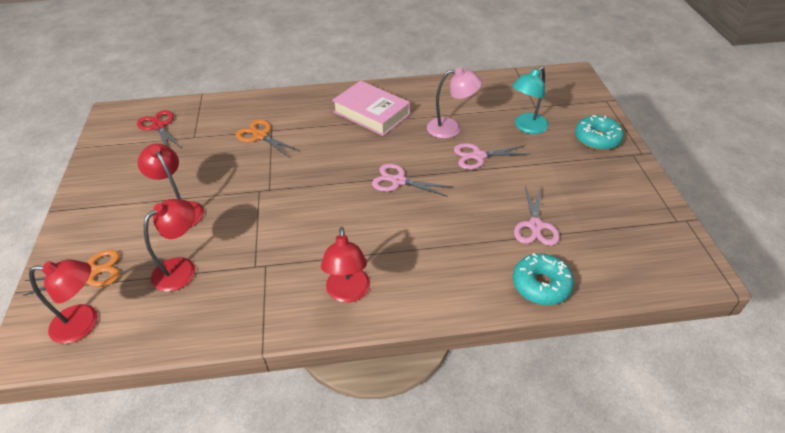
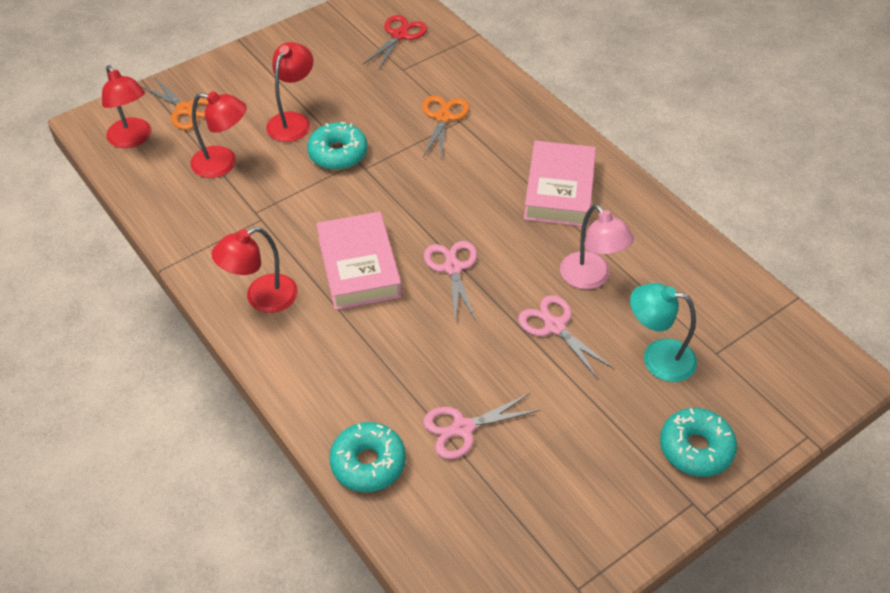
camera: 60 degrees right, 5 degrees up
none -> turquoise donut [307,122,368,170]
none -> pink book [316,212,402,310]

